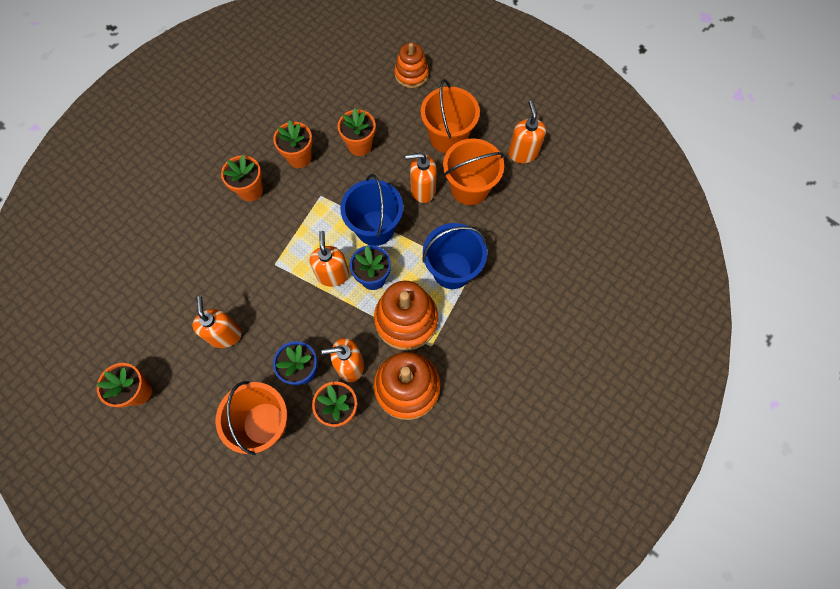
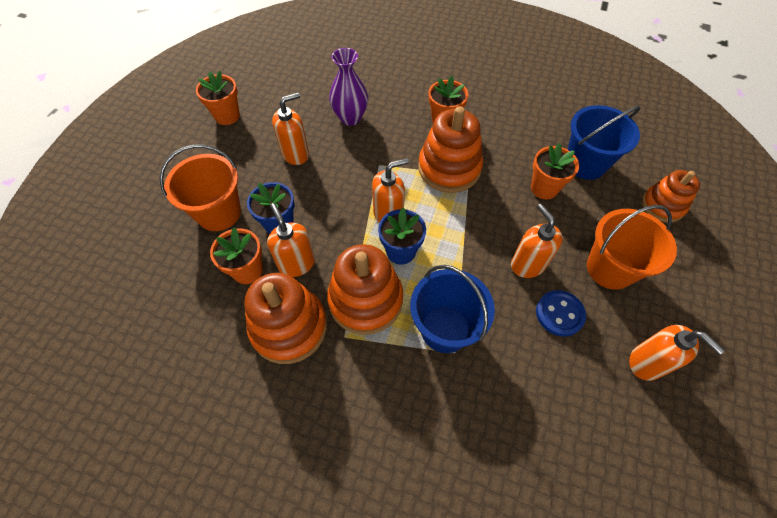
camera: 70 degrees right, 10 degrees down
orange flower pot [273,120,313,168] -> none
blue bucket [340,174,403,246] -> blue bucket moved to [567,105,641,180]
orange bucket [443,138,504,205] -> blue button [536,290,586,337]
orange soap dispenser [508,100,546,163] -> orange soap dispenser turned 75 degrees clockwise [629,325,725,381]
none -> purple vase [329,48,368,126]
none -> orange stacking toy [418,106,483,193]

